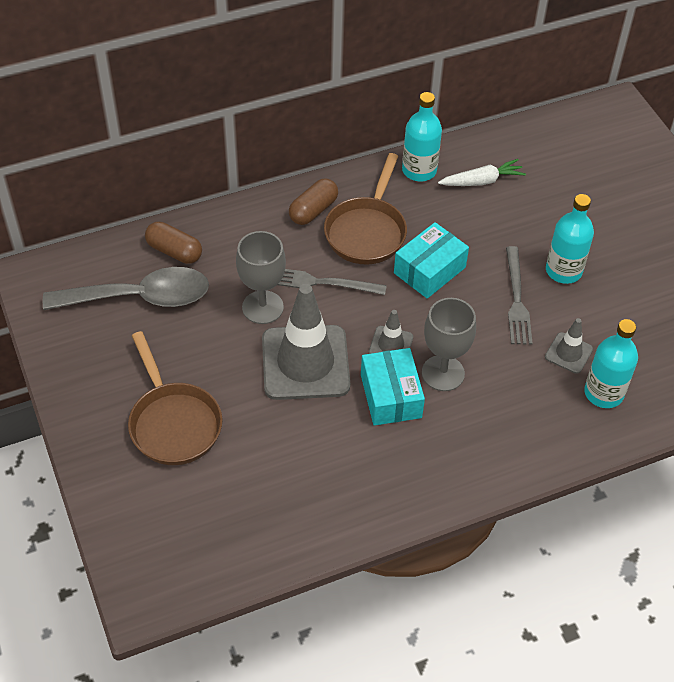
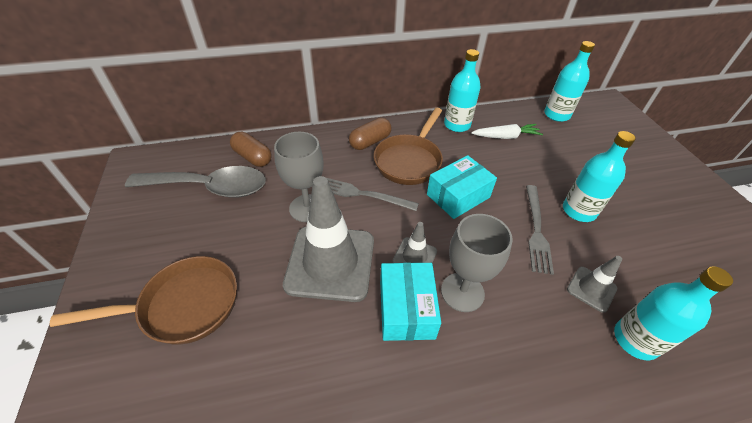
camera: 10 degrees right, 5 degrees down
brown pan [128,331,223,465] -> brown pan turned 90 degrees counterclockwise [50,256,237,344]
none -> turquoise bottle [544,41,595,122]

